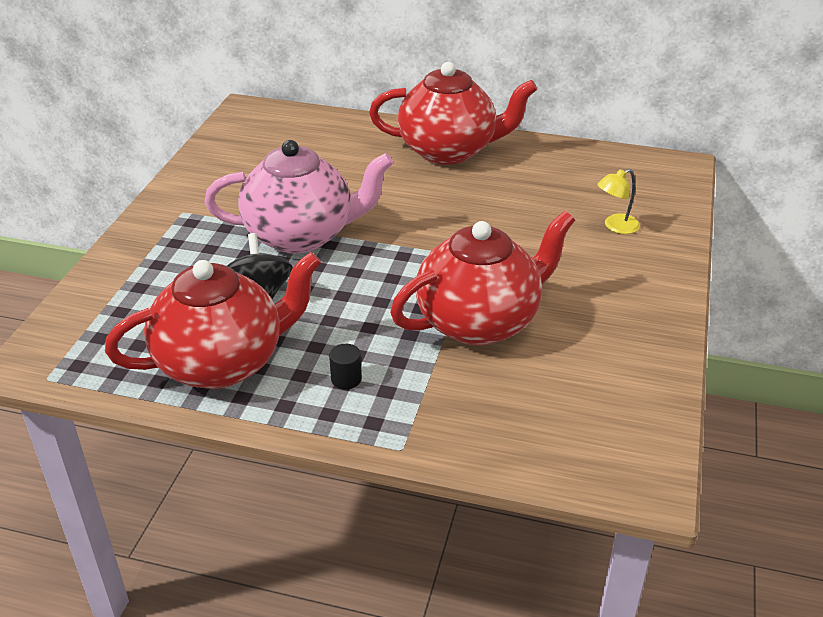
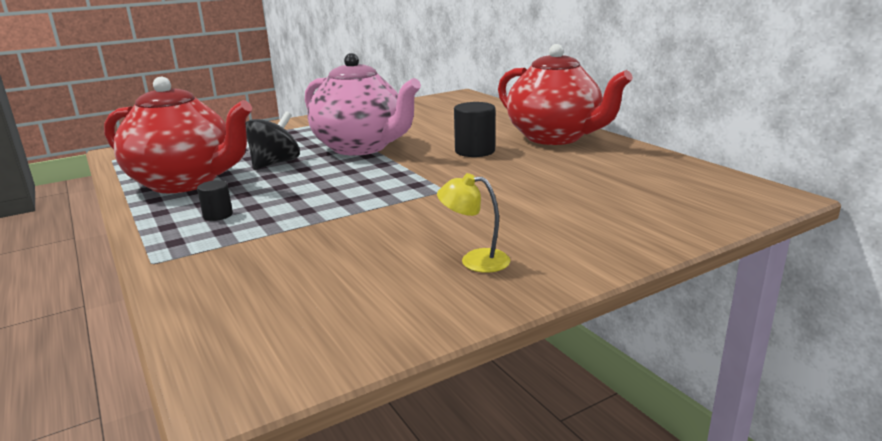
camera: 45 degrees right, 15 degrees down
red teapot [390,211,575,345] -> none
yellow lamp [597,169,640,234] -> yellow lamp moved to [437,173,510,273]
none -> black cylinder [454,102,495,157]

